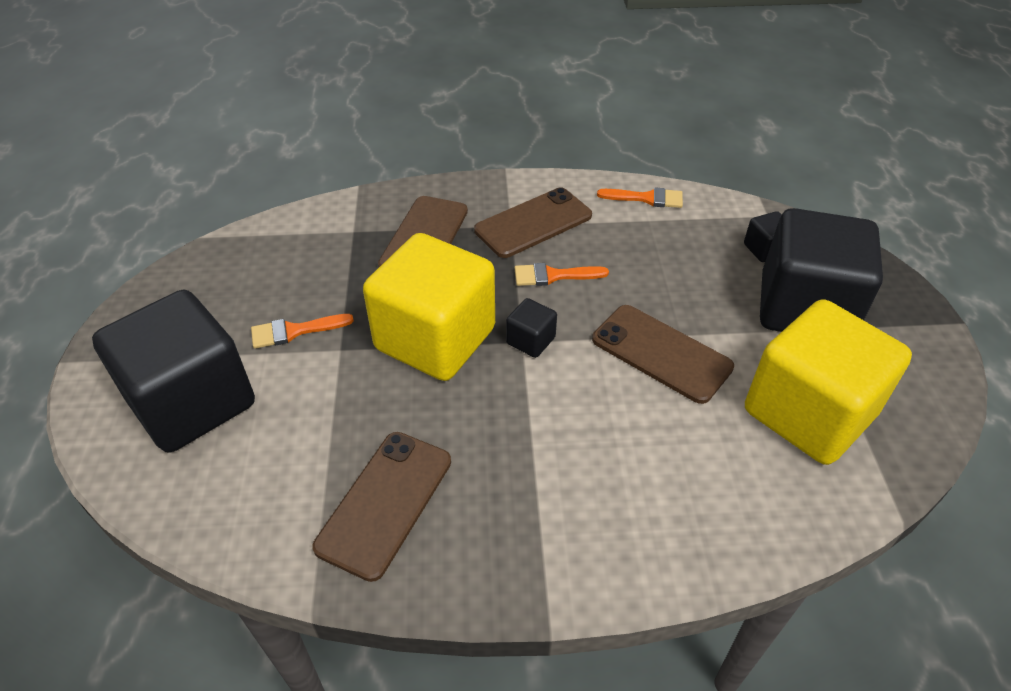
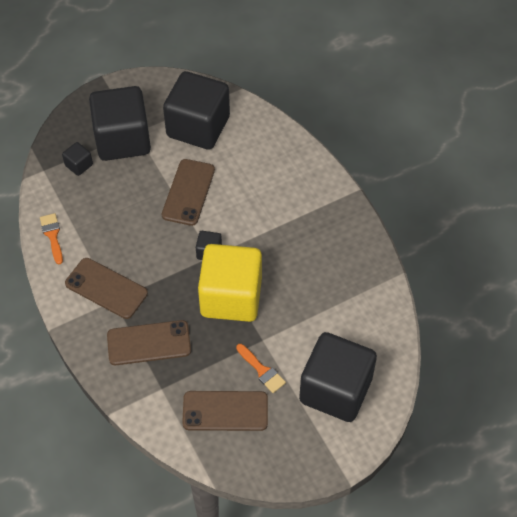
camera: 115 degrees left, 10 degrees up
brown phone [312,432,451,582] -> brown phone moved to [182,391,268,431]
orange brush [515,263,609,286] -> none
yellow cube [745,299,912,465] -> black cube [163,71,230,150]

